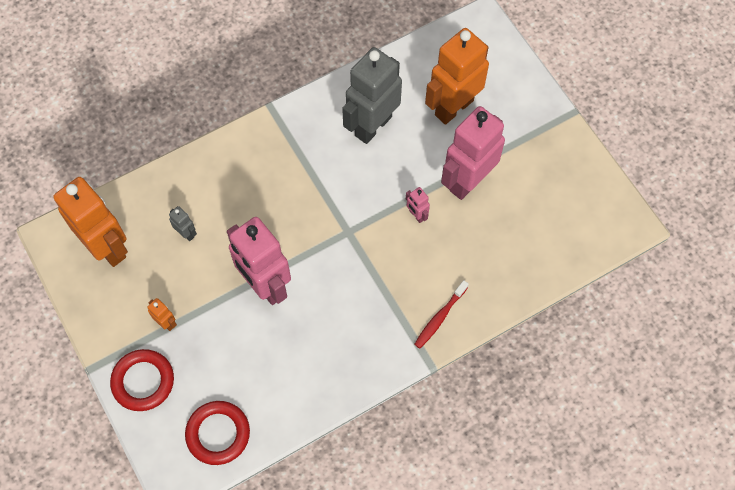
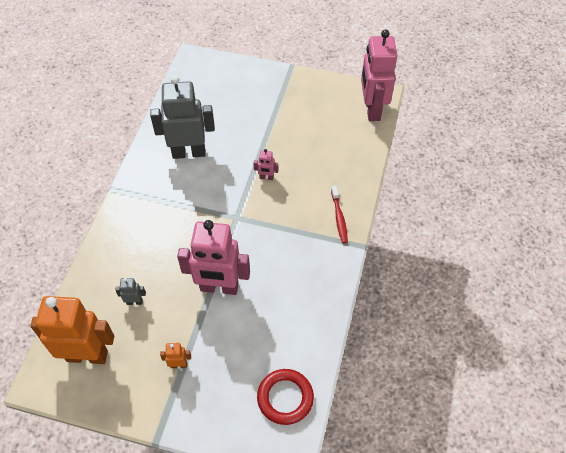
camera: 45 degrees left, 10 degrees down
red ring [110,349,174,411] -> none
grey robot [342,47,402,144] -> grey robot turned 90 degrees clockwise [150,75,215,159]
orange robot [425,28,489,125] -> none
pink robot [441,106,505,200] -> pink robot moved to [361,30,398,121]

